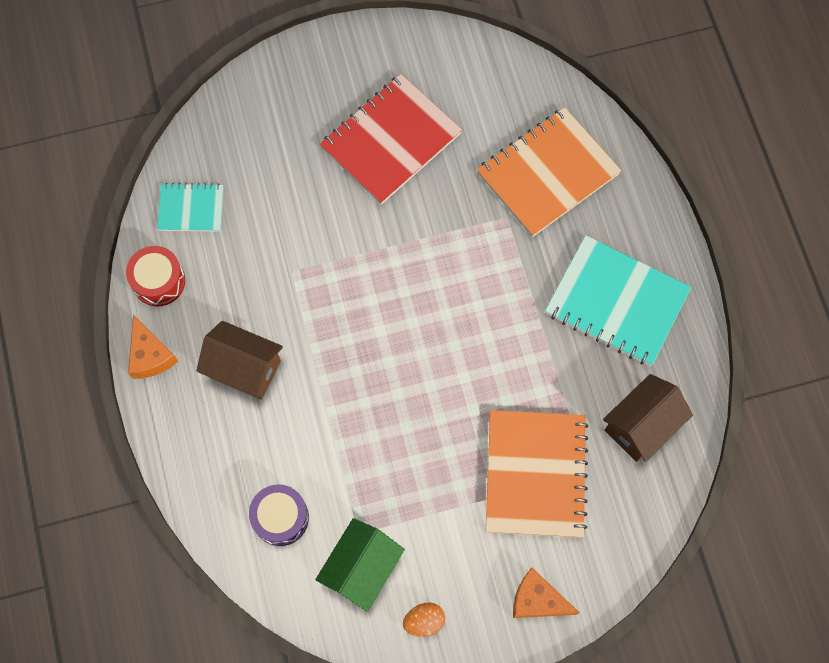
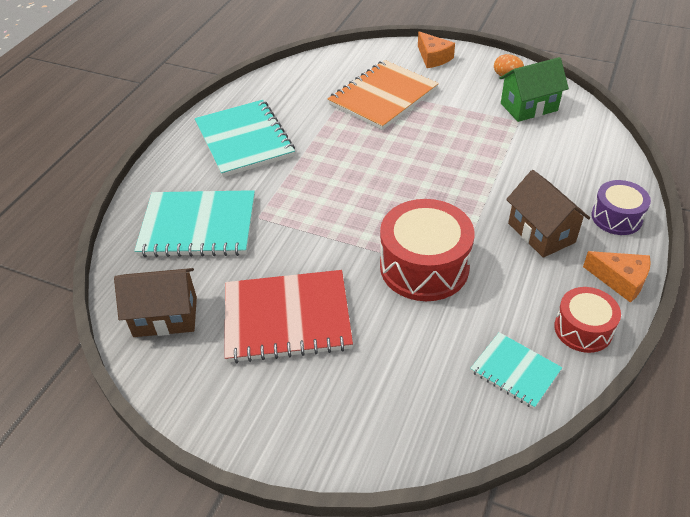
camera: 140 degrees left, 25 degrees down
orange cheese [128,315,178,379] -> orange cheese turned 105 degrees clockwise [583,251,651,303]
purple drum [249,484,309,546] -> purple drum moved to [591,180,651,235]
orange notebook [477,107,621,237] -> turquoise notebook [134,190,255,257]
brown house [603,374,693,462] -> brown house moved to [114,268,197,337]
none -> red drum [380,199,474,301]

